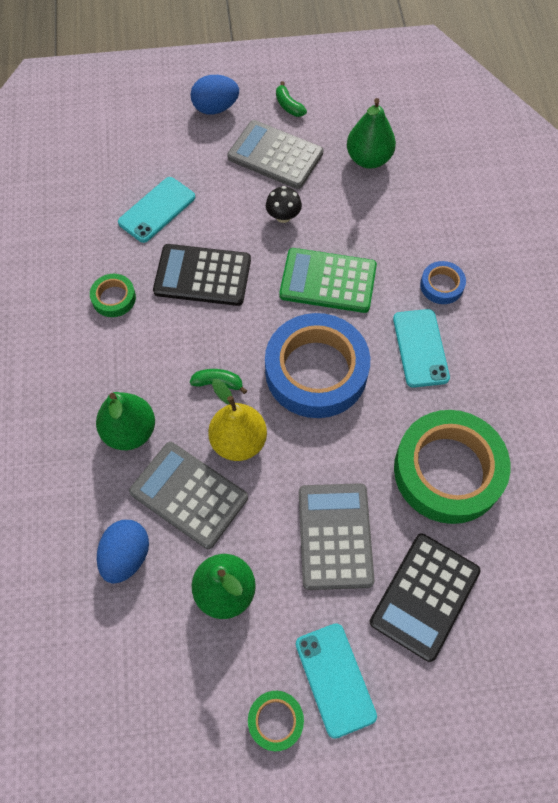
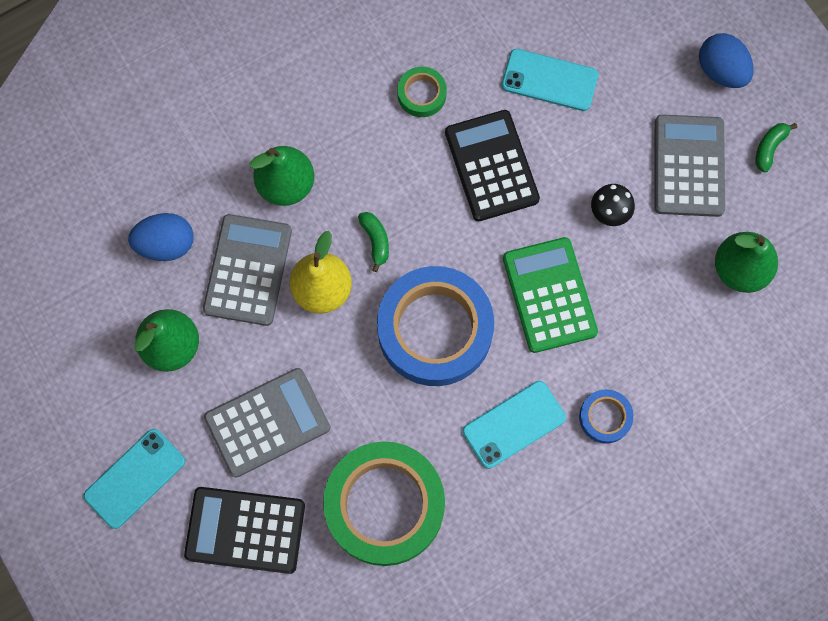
camera: 65 degrees right, 10 degrees up
green tape [248,691,304,751] -> none

